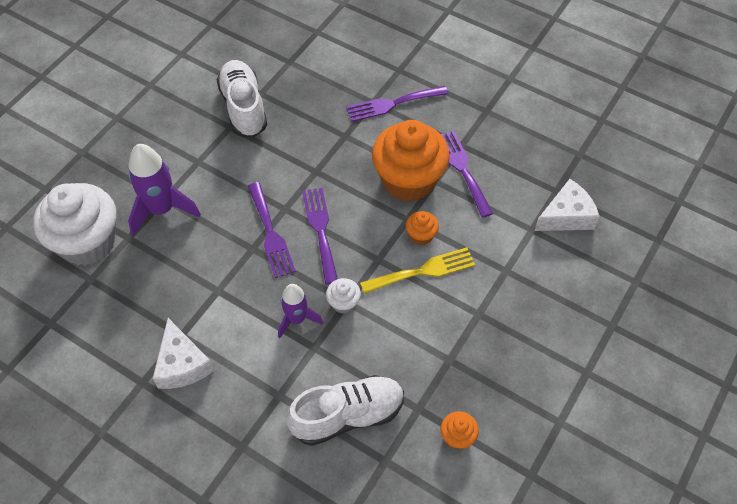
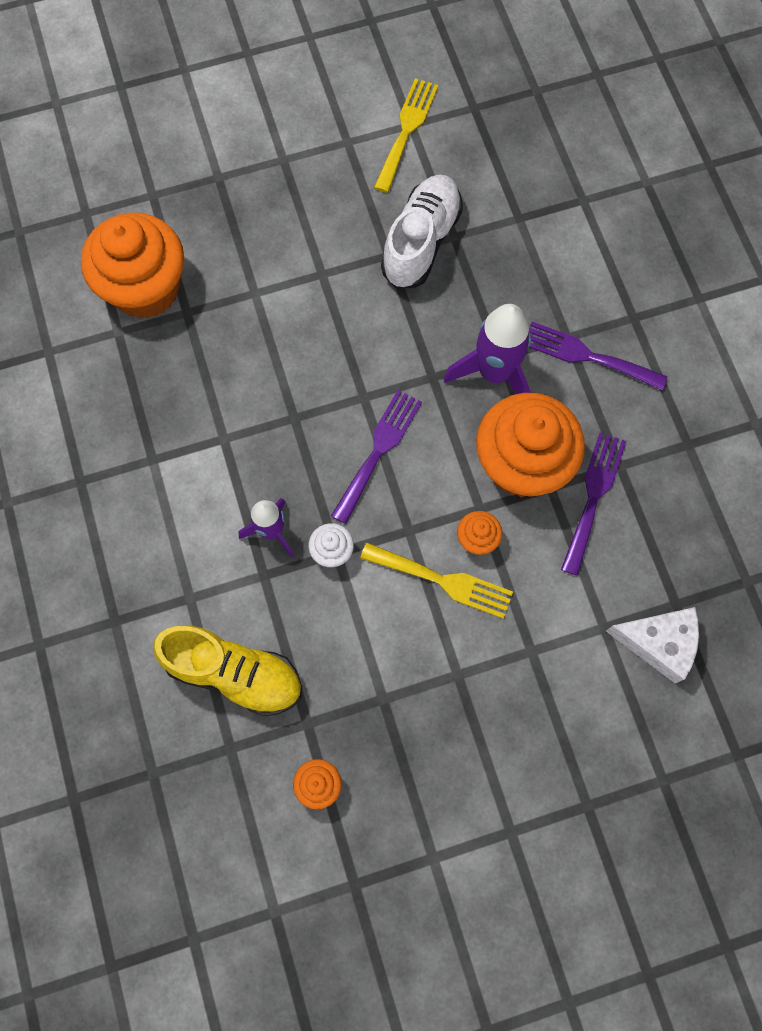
camera: 40 degrees right, 15 degrees up
white cupcake [33,183,117,266] -> orange cupcake [81,212,184,319]
purple rocket [128,144,201,236] -> purple rocket moved to [444,304,531,394]
white cheese [153,318,214,389] -> none
purple fork [248,182,296,278] -> none
white shoe [286,375,404,446] -> yellow shoe [153,625,302,716]
none -> yellow fork [374,78,438,193]

